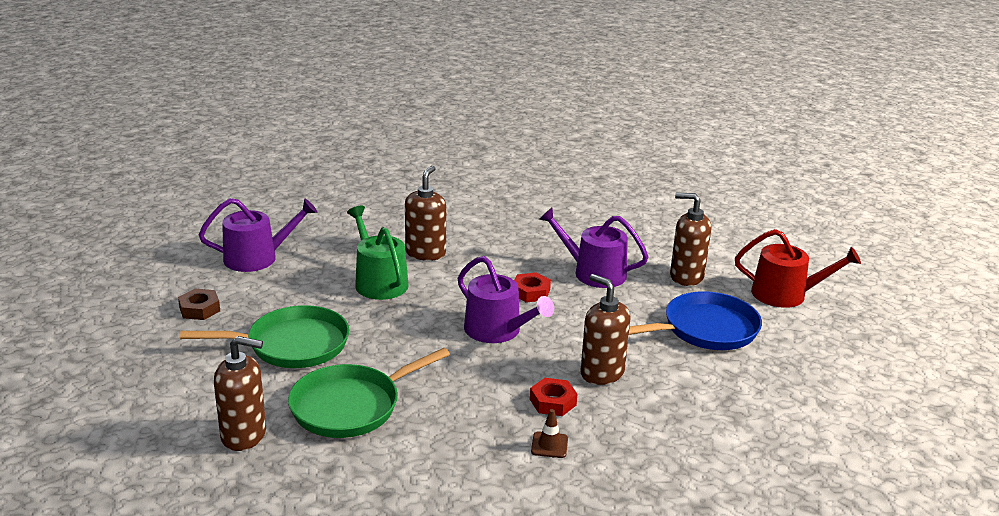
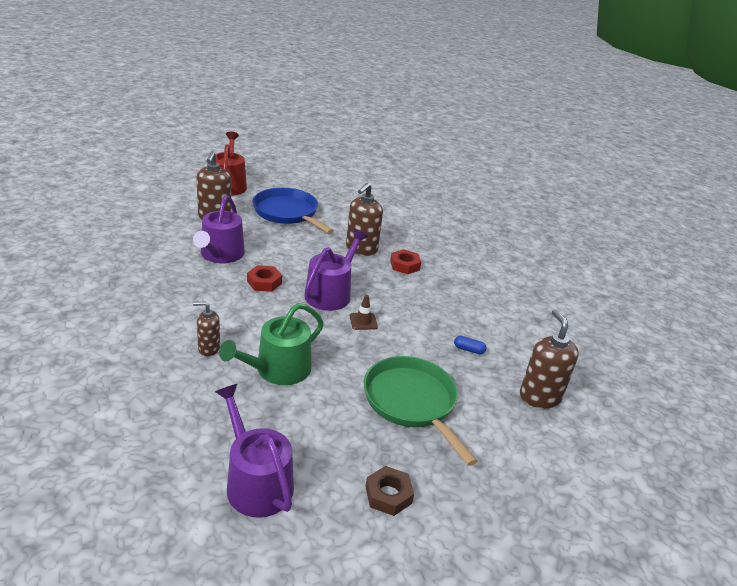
camera: 110 degrees left, 5 degrees up
green pan [288,348,450,438] -> blue capsule [454,336,487,354]
brown soap dispenser [405,166,446,261] -> brown soap dispenser [193,301,220,356], size x0.61
brown traffic cone [531,409,568,458] -> brown traffic cone moved to [350,295,378,330]

